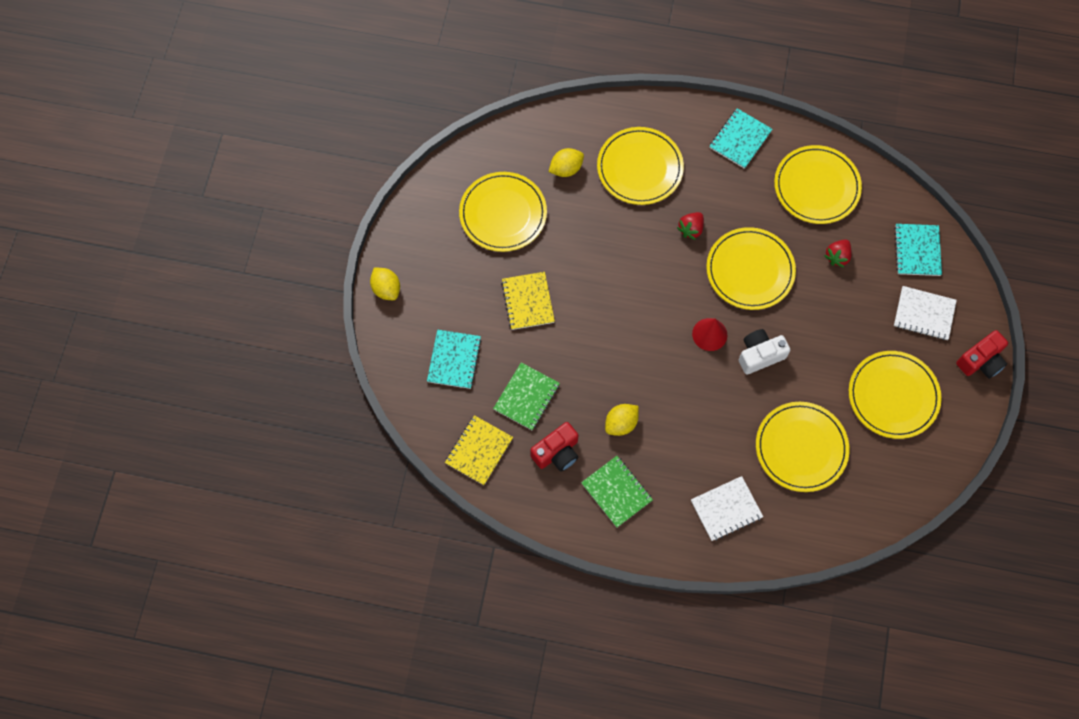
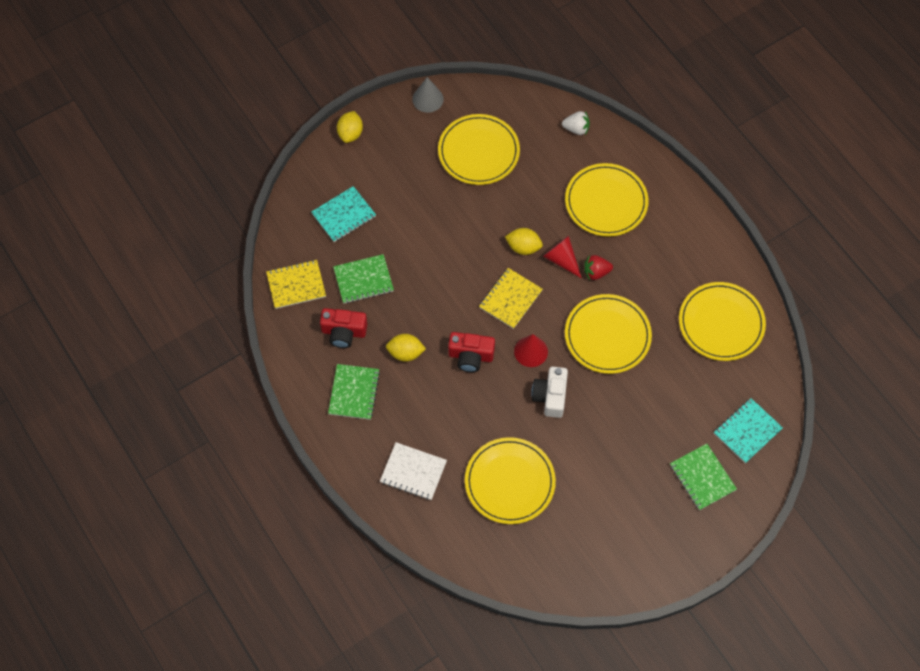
camera: 45 degrees right, 5 degrees down
yellow notebook [501,272,555,330] -> yellow notebook moved to [479,268,543,329]
yellow lemon [549,148,584,177] -> yellow lemon moved to [505,228,543,255]
turquoise notebook [709,108,772,169] -> none
white camera [739,329,790,375] -> white camera turned 105 degrees counterclockwise [531,367,568,418]
red strawberry [824,239,852,267] -> none
yellow plate [849,351,942,439] -> none
white notebook [894,286,957,340] -> green notebook [670,444,737,510]
red camera [956,330,1008,379] -> red camera moved to [448,332,495,372]
none -> grey cone [412,77,444,113]
none -> red cone [543,236,581,278]
none -> white strawberry [562,111,590,135]

